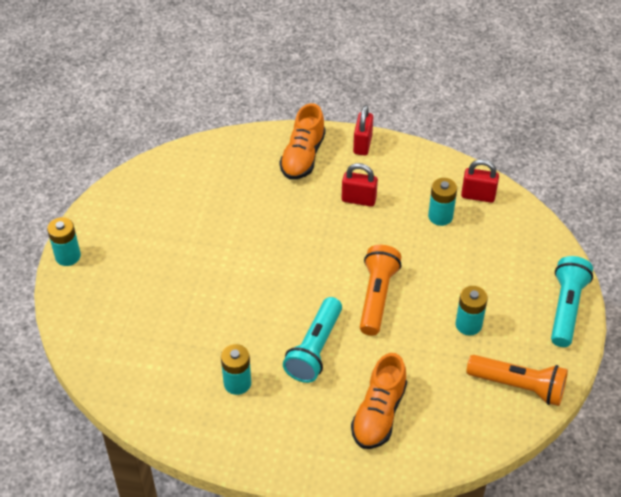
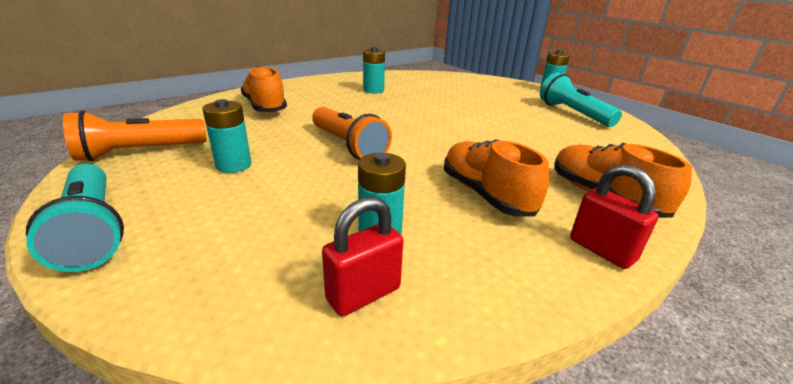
camera: 130 degrees right, 20 degrees down
turquoise flashlight [283,297,342,383] -> turquoise flashlight moved to [540,72,622,127]
red padlock [342,163,378,207] -> orange shoe [444,139,549,217]

